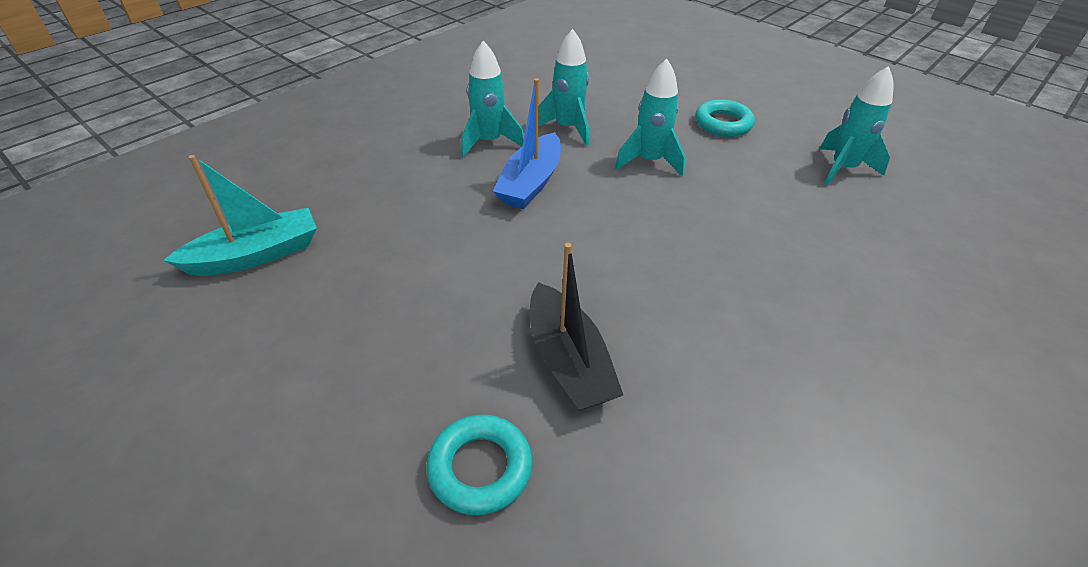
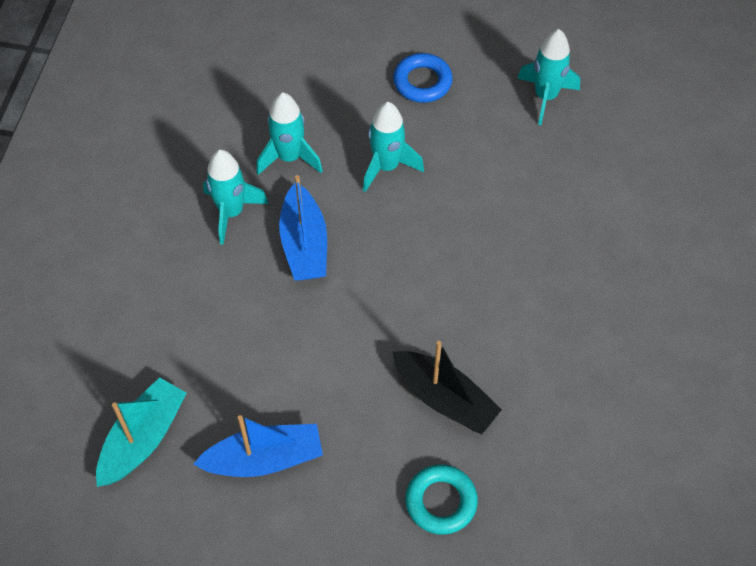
camera: 30 degrees left, 15 degrees up
turquoise ring [695,99,755,137] -> blue ring [393,53,453,103]
none -> blue boat [193,415,323,477]

